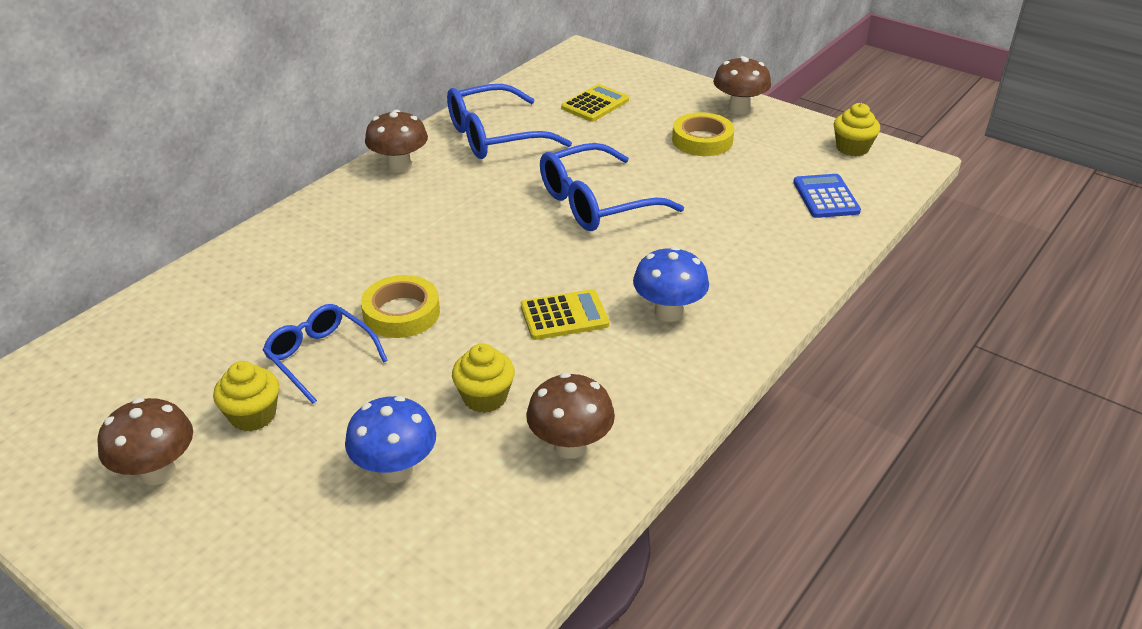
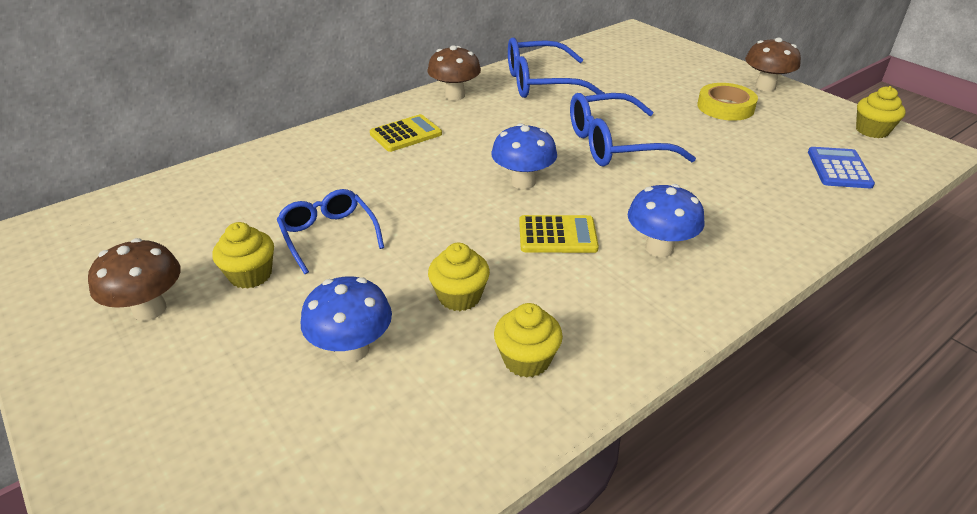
camera: 15 degrees right, 0 degrees up
yellow tape [361,275,440,338] -> none
brown mushroom [526,373,615,459] -> yellow cupcake [494,303,563,378]
yellow calculator [561,84,629,122] -> yellow calculator moved to [370,114,442,152]
none -> blue mushroom [491,123,557,189]

